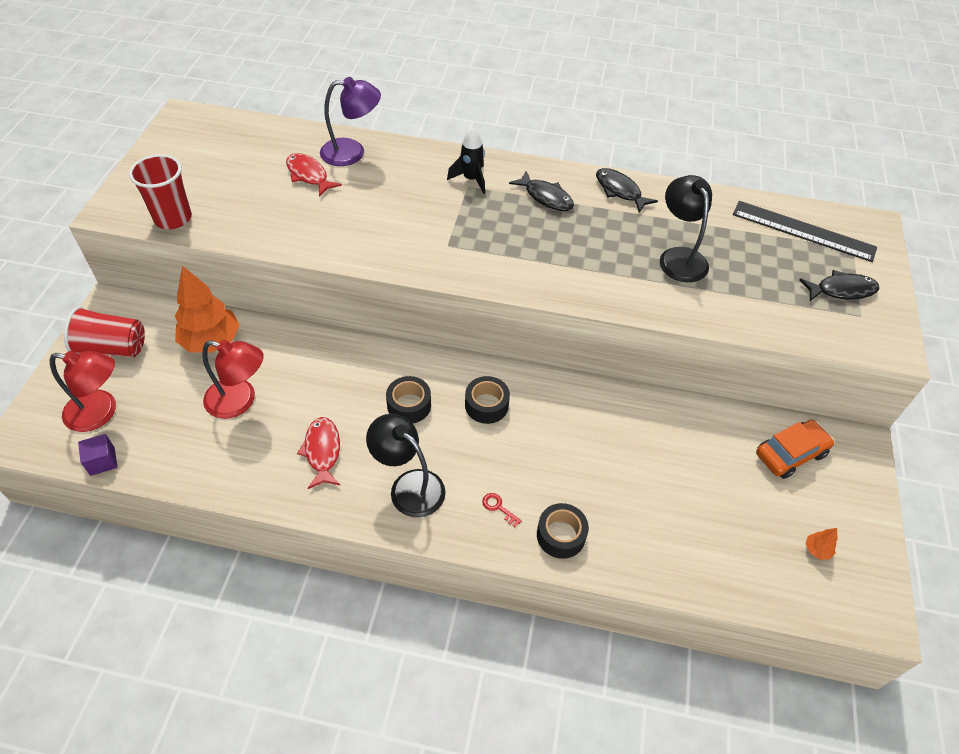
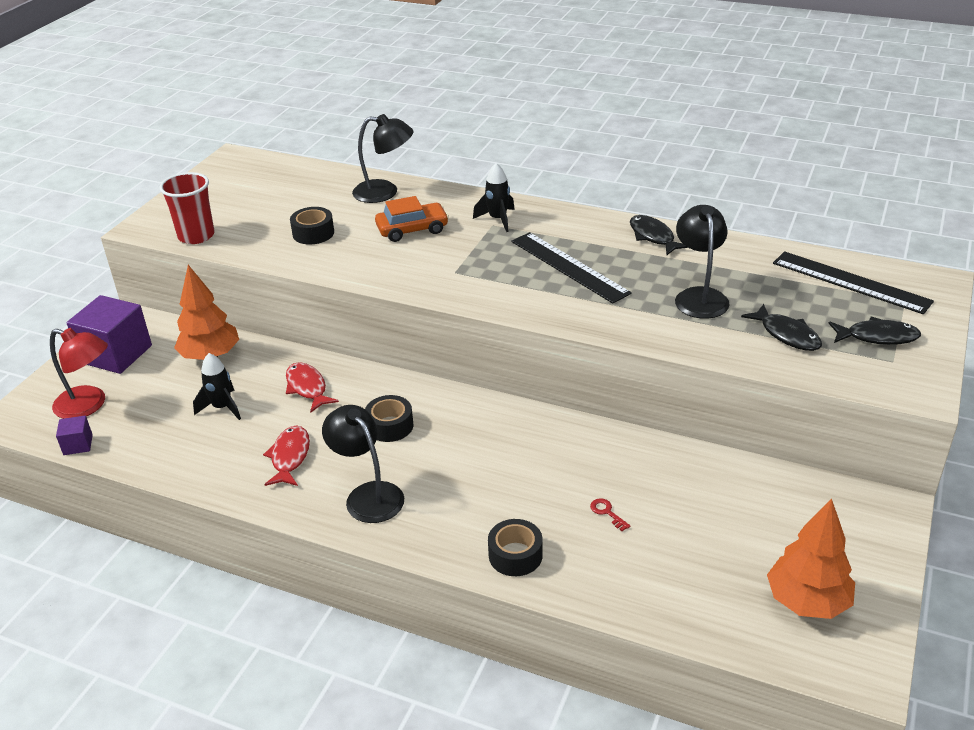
camera: 15 degrees right, 15 degrees down
red cup [64,307,145,357] -> purple cube [66,295,152,374]
red lamp [202,340,264,419] -> black rocket [193,353,241,420]
red fish [286,153,342,197] -> red fish moved to [286,362,339,413]
purple lamp [320,77,381,166] -> black lamp [352,114,414,203]
black tape [465,376,510,424] -> black tape moved to [290,207,334,245]
red key [482,493,522,527] -> red key moved to [590,498,630,531]
black fish [509,171,574,211] -> black fish moved to [741,304,822,351]
orange car [756,420,834,479] -> orange car moved to [375,196,449,242]
orange tree [806,528,837,560] -> orange tree [767,499,855,619], size x2.50
none -> black ruler [511,232,632,303]

